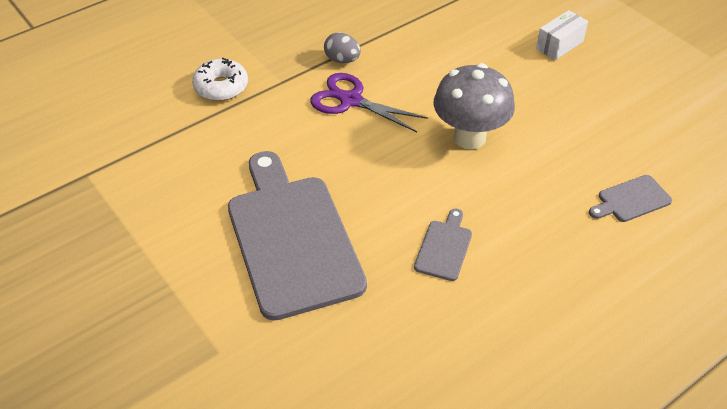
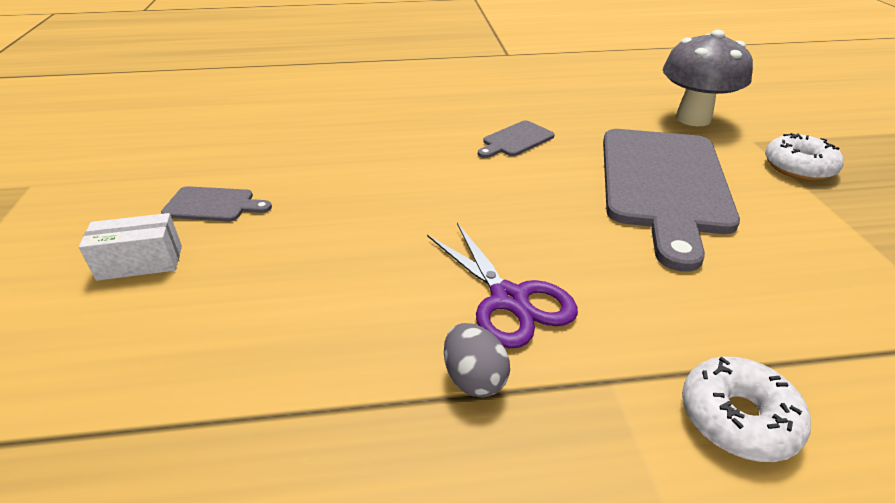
camera: 150 degrees left, 10 degrees down
grey mushroom [433,63,515,149] -> grey mushroom moved to [663,30,753,126]
grey cutting board [589,175,672,222] -> grey cutting board moved to [161,186,272,222]
none -> white donut [765,133,844,181]

